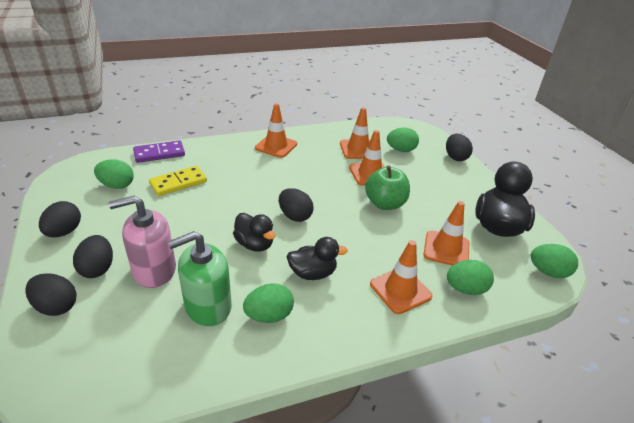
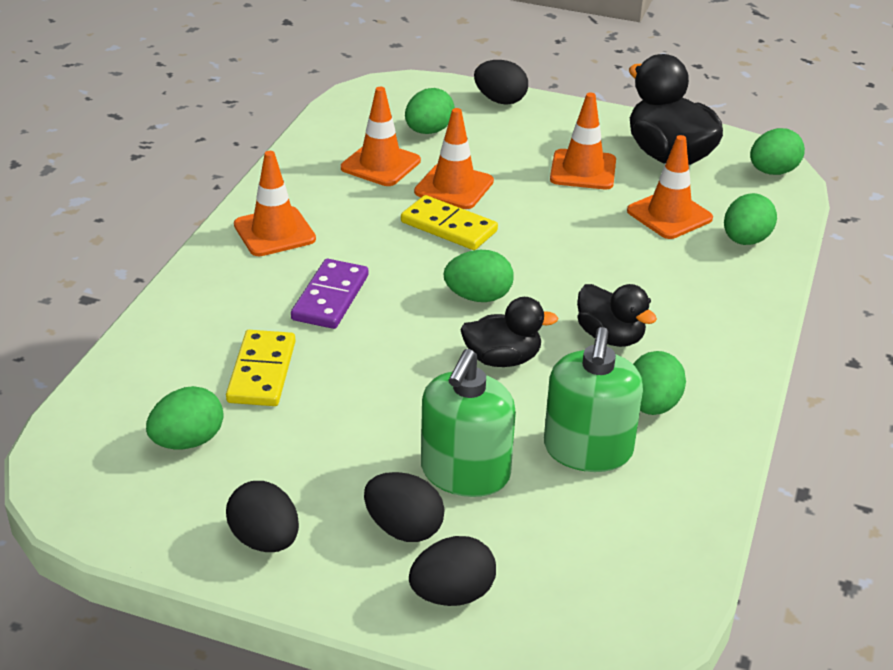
camera: 50 degrees left, 0 degrees up
pink soap dispenser [109,196,176,288] -> green soap dispenser [421,349,516,497]
purple domino [133,140,185,163] -> purple domino moved to [291,259,368,329]
black egg [279,188,314,222] -> green egg [444,250,514,302]
black duck [286,237,348,280] -> black duck turned 105 degrees clockwise [577,284,657,347]
green apple [365,166,410,210] -> none
orange traffic cone [370,240,432,314] -> orange traffic cone moved to [550,93,616,189]
none -> yellow domino [401,195,498,250]

